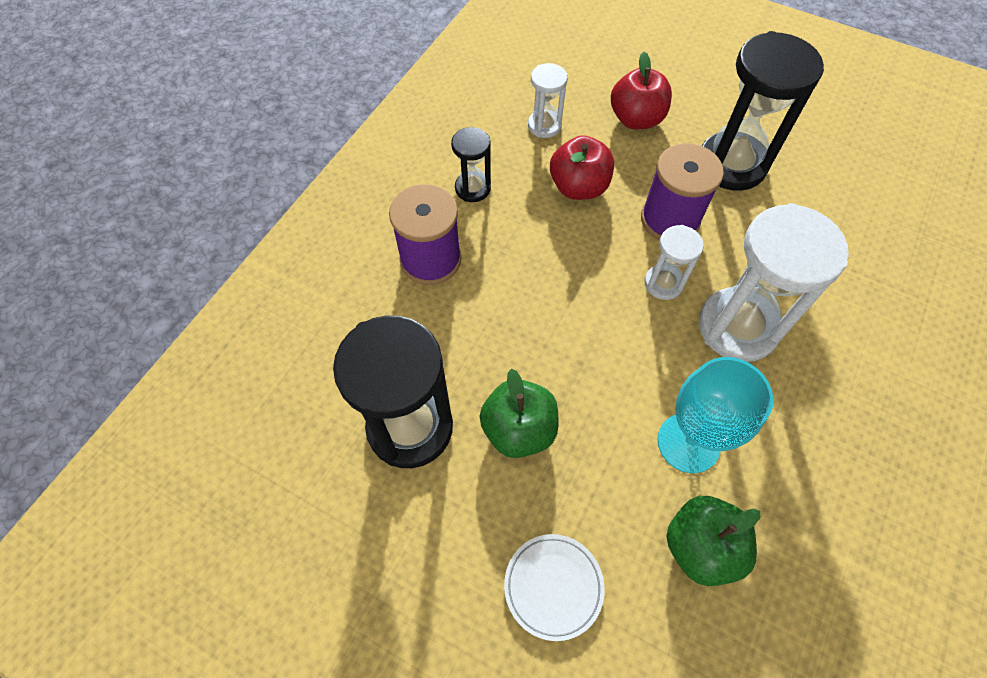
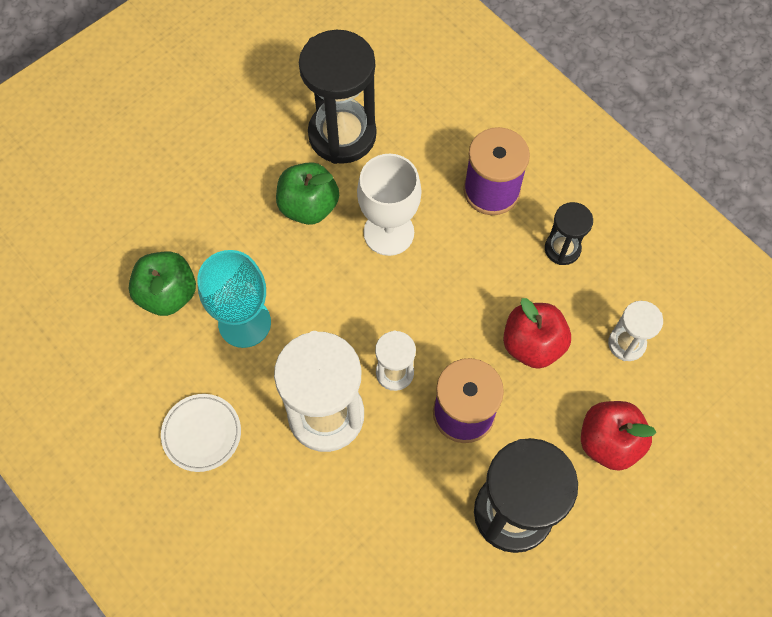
camera: 110 degrees right, 5 degrees up
white plate [504,534,605,641] -> white plate moved to [161,394,241,472]
none -> white goblet [357,154,421,256]

